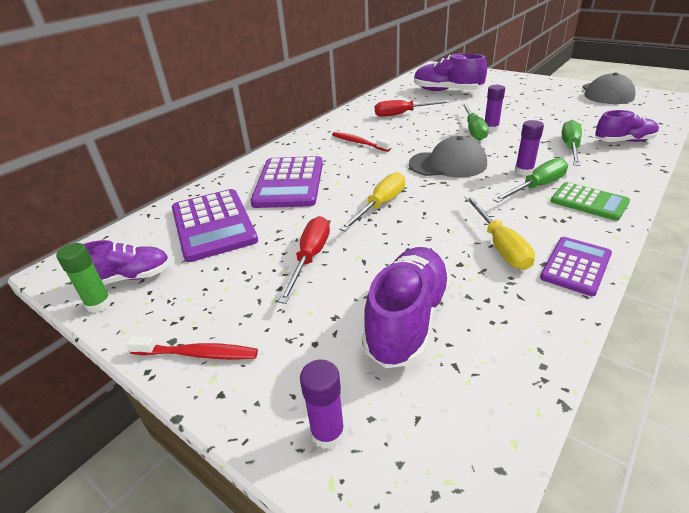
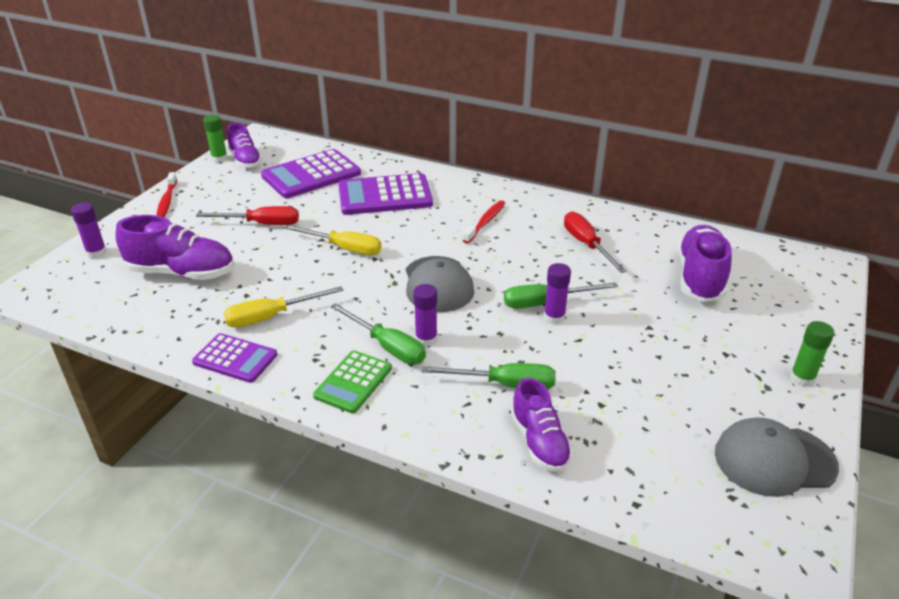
camera: 75 degrees right, 0 degrees up
none -> green glue stick [790,321,834,387]

